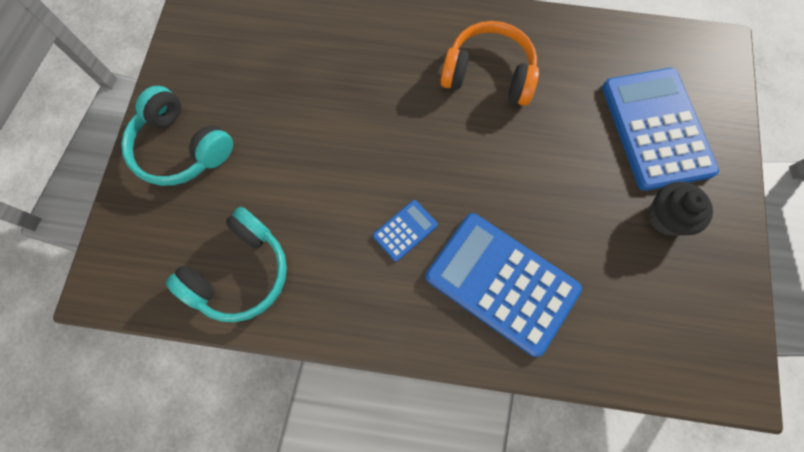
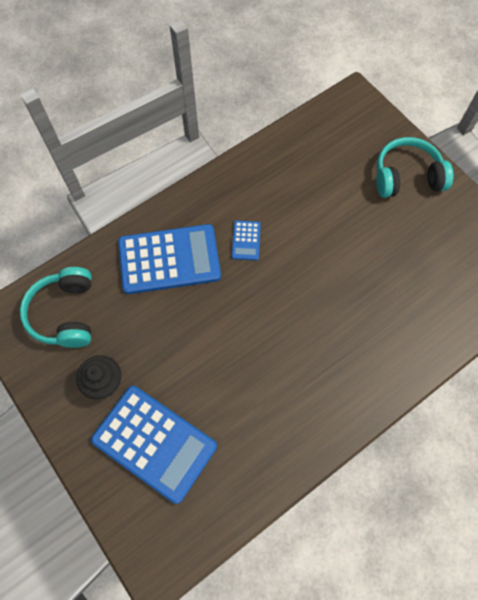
camera: 135 degrees right, 5 degrees down
turquoise headphones [166,207,287,322] -> turquoise headphones moved to [20,267,92,348]
orange headphones [440,21,539,106] -> none

